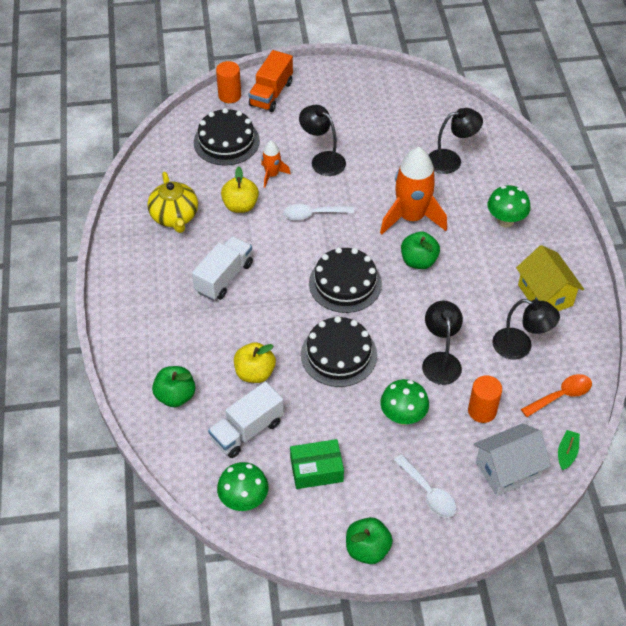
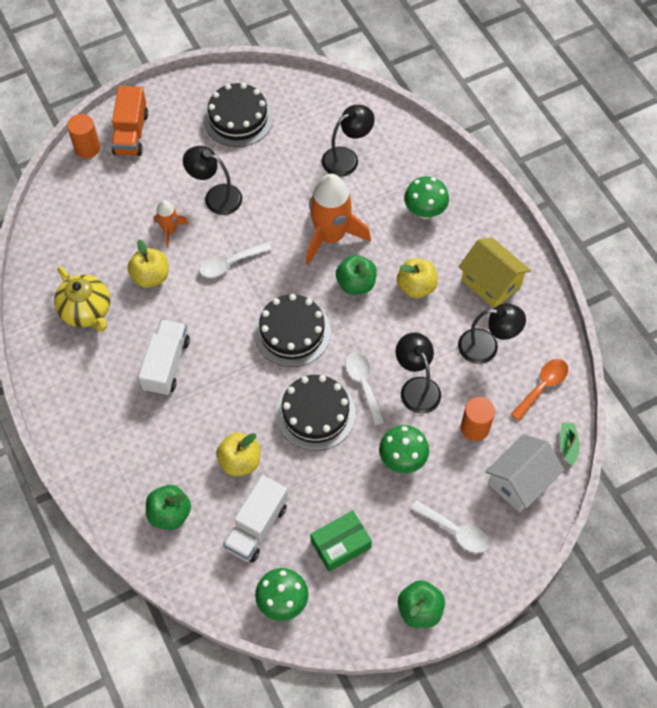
camera: 20 degrees left, 10 degrees up
black cake [194,108,260,166] -> black cake moved to [203,83,273,147]
none -> white spoon [345,352,385,425]
none -> yellow apple [397,258,438,298]

